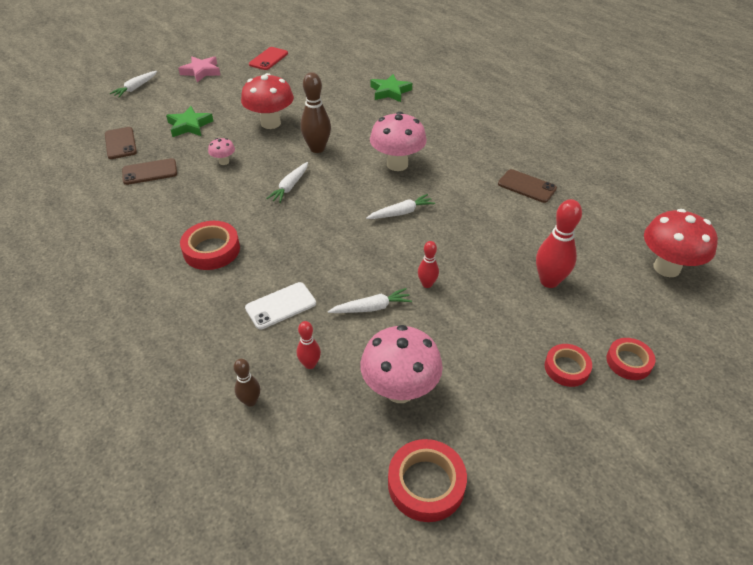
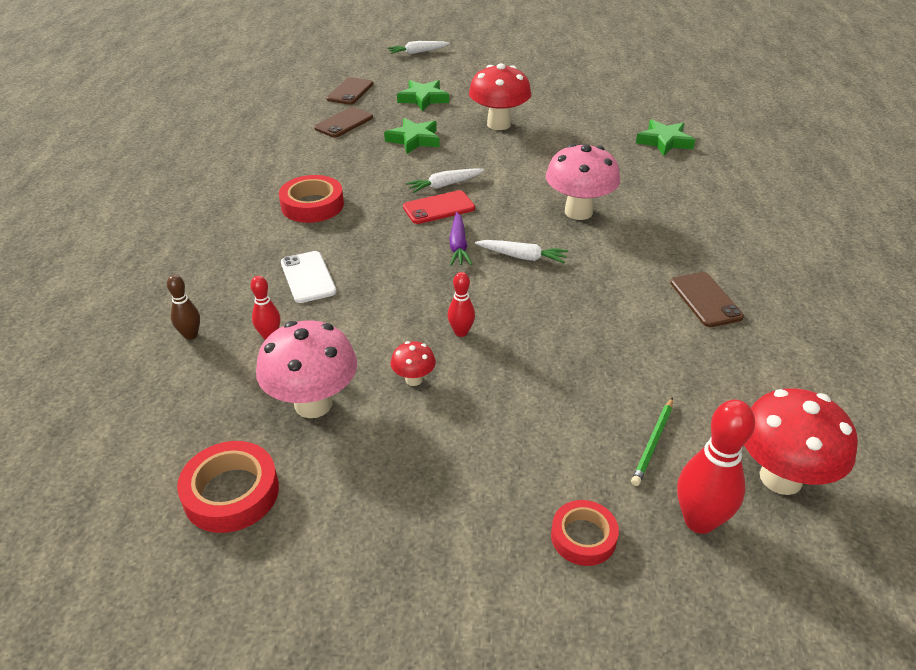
camera: 40 degrees right, 5 degrees down
brown phone [122,158,177,185] -> brown phone turned 75 degrees counterclockwise [314,107,373,137]
pink star [178,56,220,82] -> none
pink mushroom [208,138,235,165] -> green star [384,118,440,154]
white phone [245,282,316,329] -> white phone turned 60 degrees clockwise [281,251,337,303]
red phone [249,47,288,70] -> red phone moved to [403,190,475,224]
brown bowling pin [300,72,331,153] -> none
white carrot [328,288,412,313] -> none
red bowling pin [536,199,582,288] -> red bowling pin moved to [677,400,755,534]
red tape [545,344,592,387] -> none
none -> red mushroom [391,341,436,386]
none -> purple carrot [449,212,472,266]
none -> green pencil [631,397,673,486]

